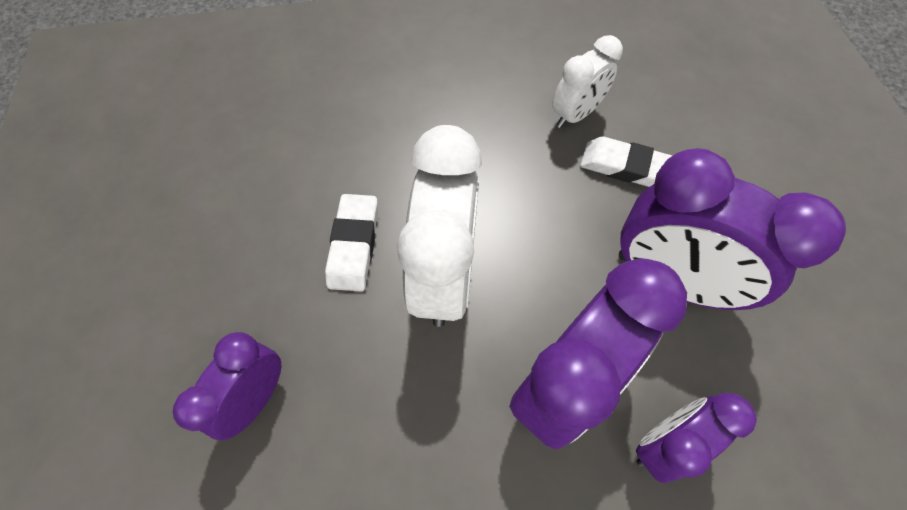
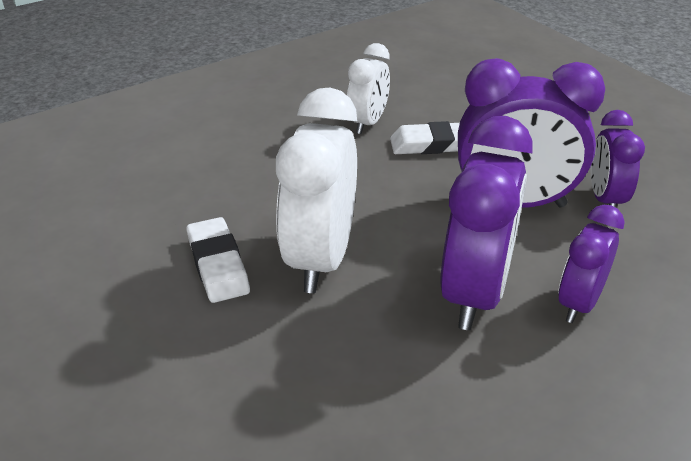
camera: 25 degrees left, 25 degrees down
purple clock [173,332,281,440] -> purple clock moved to [591,110,645,208]
white clock [397,125,482,327] -> white clock turned 150 degrees counterclockwise [276,88,357,293]

